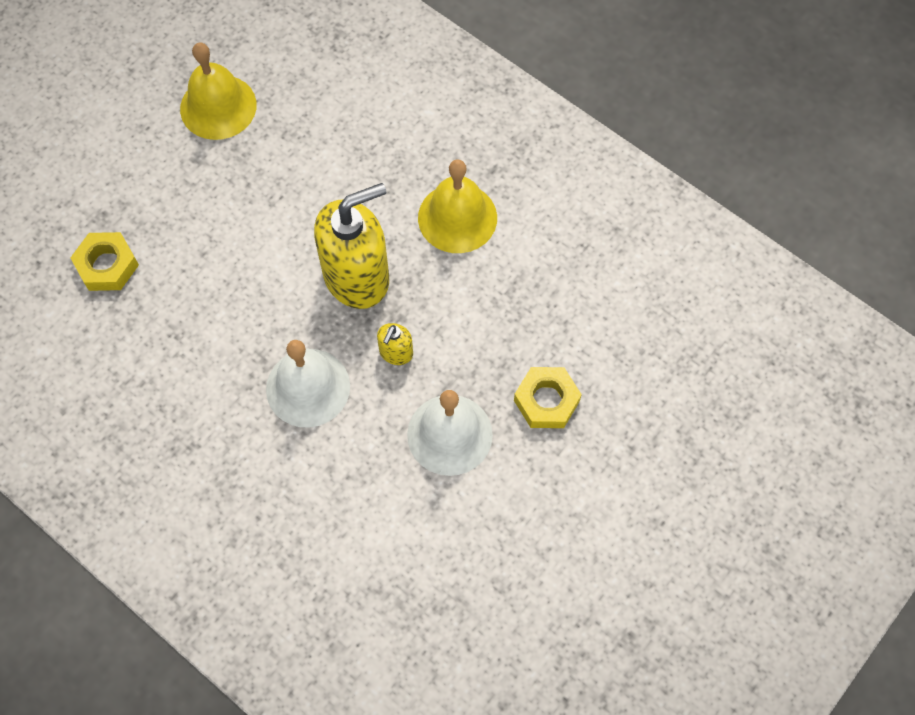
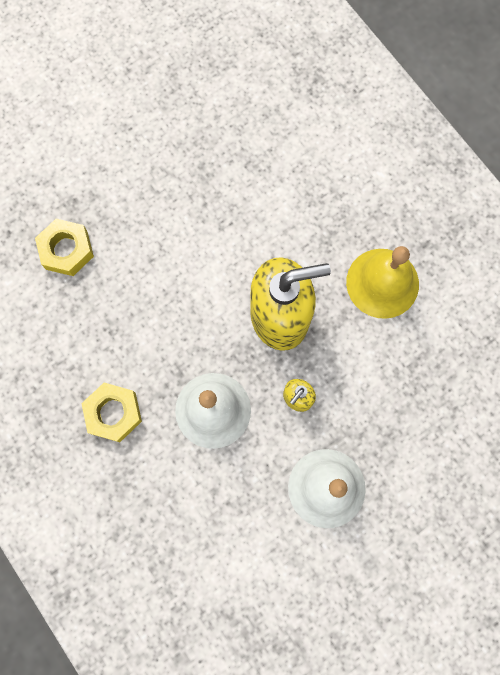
camera: 15 degrees right, 10 degrees up
yellow bell [180,43,257,140] -> none
yellow nut [514,367,582,428] -> yellow nut moved to [81,383,142,442]

